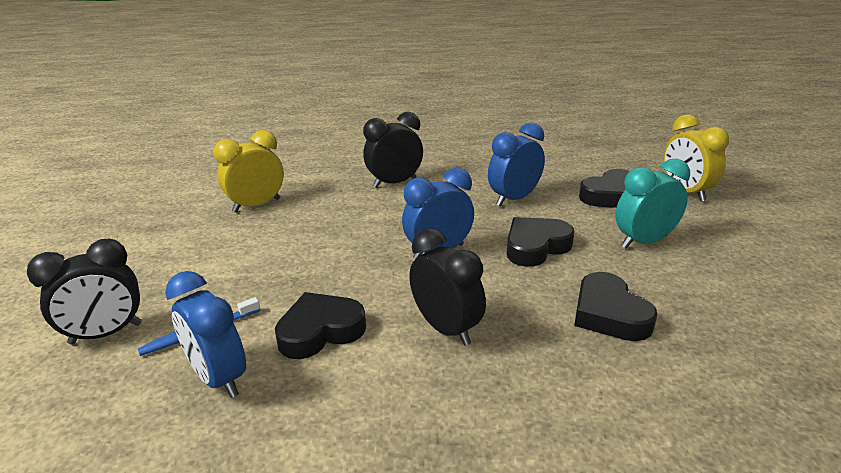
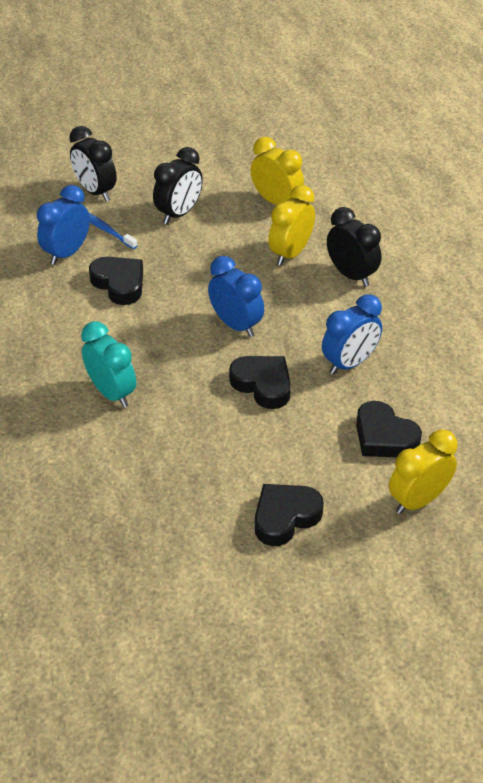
camera: 75 degrees right, 15 degrees up
black clock [409,228,486,346] -> black clock moved to [153,147,203,224]
blue clock [488,122,545,206] -> blue clock turned 105 degrees clockwise [322,294,382,375]
black heart [574,272,657,341] -> black heart moved to [255,484,324,546]
turquoise clock [615,159,690,248] -> turquoise clock moved to [81,321,136,407]
none -> yellow clock [268,185,315,266]

